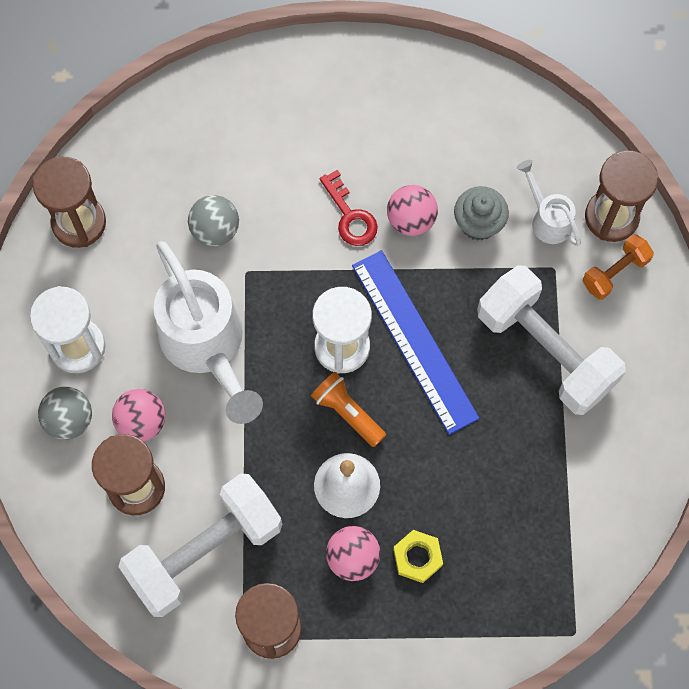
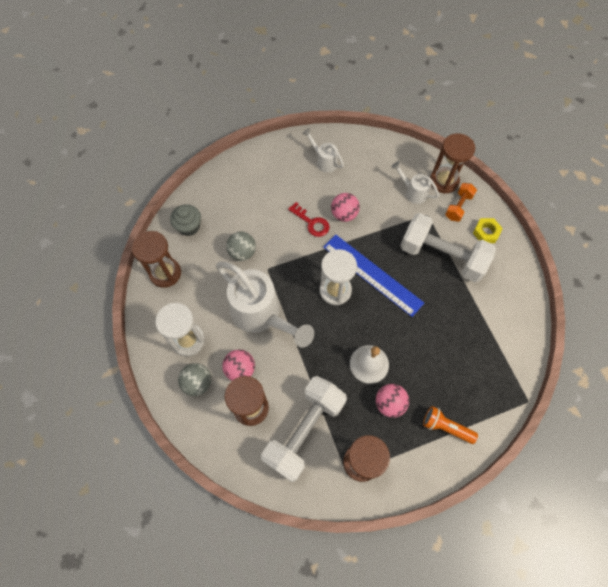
camera: 20 degrees left, 5 degrees down
orange flashlight [311,372,386,447] -> orange flashlight moved to [423,406,478,444]
yellow nut [393,530,443,583] -> yellow nut moved to [473,218,503,243]
grey cupcake [454,186,509,241] -> grey cupcake moved to [170,204,201,236]
none -> white watering can [302,128,344,173]

